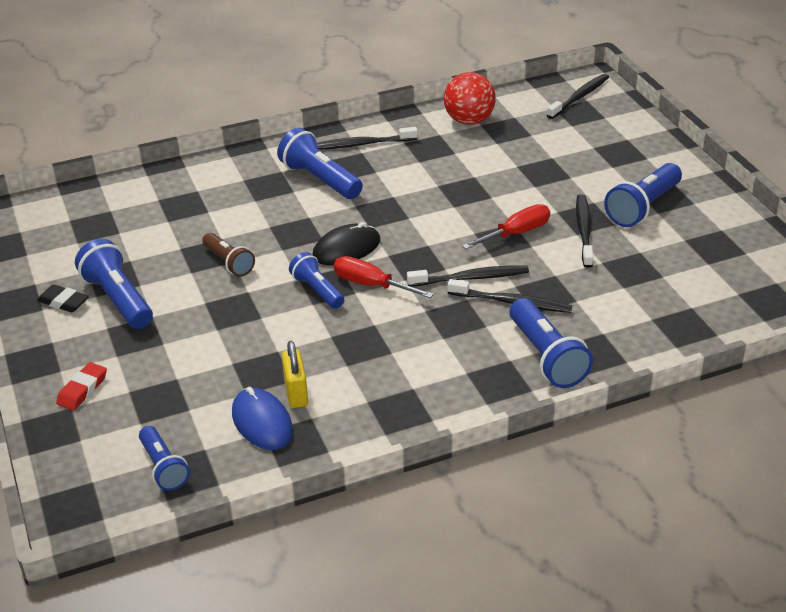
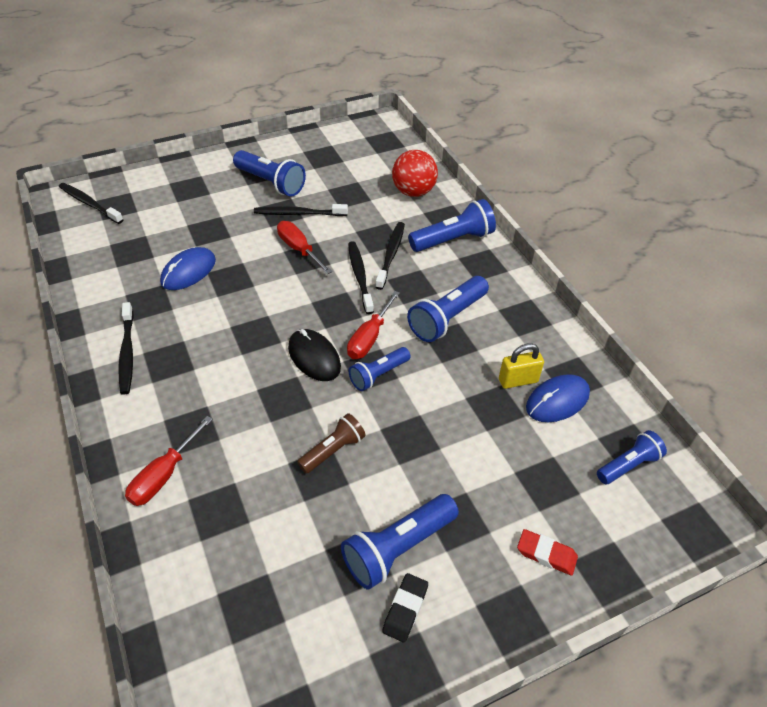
camera: 95 degrees left, 10 degrees up
blue flashlight [277,128,363,199] -> blue flashlight moved to [407,276,489,342]
red ball [444,72,496,125] -> red ball moved to [392,150,438,197]
none -> red screwdriver [125,416,213,506]
none -> blue mouse [160,247,216,290]

